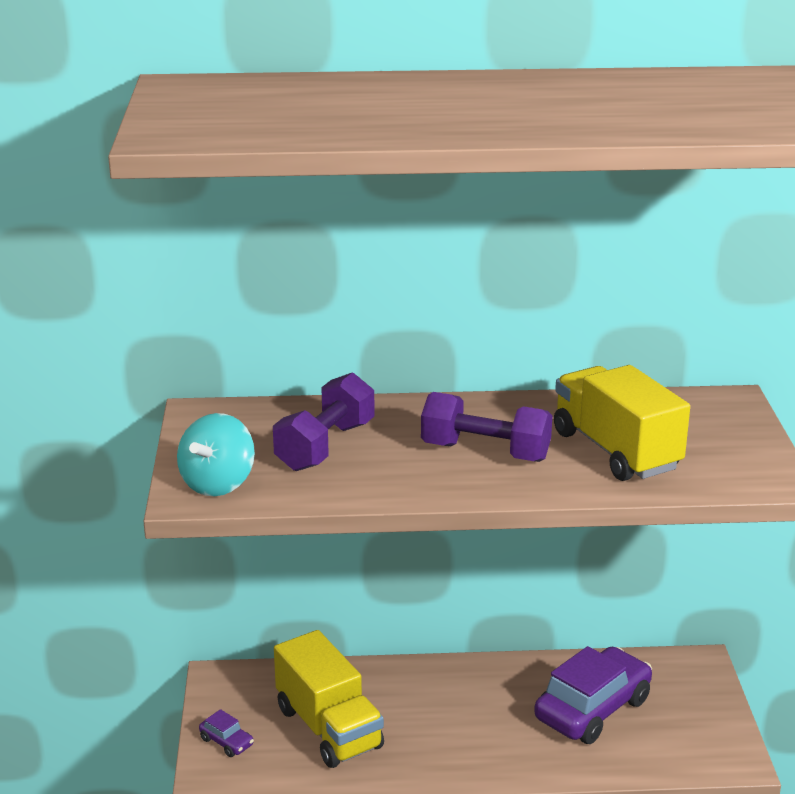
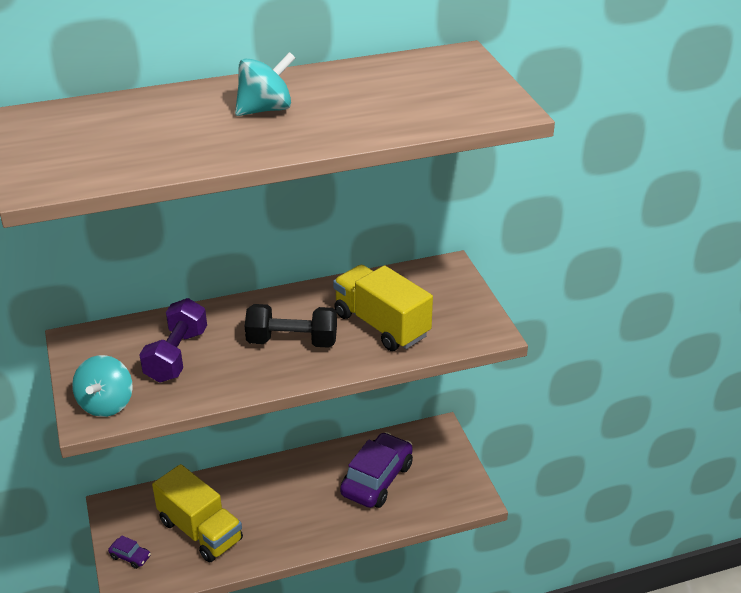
camera: 15 degrees left, 10 degrees up
purple dumbbell [421,392,552,462] -> black dumbbell [245,304,337,348]
none -> turquoise spinning top [235,52,295,116]

